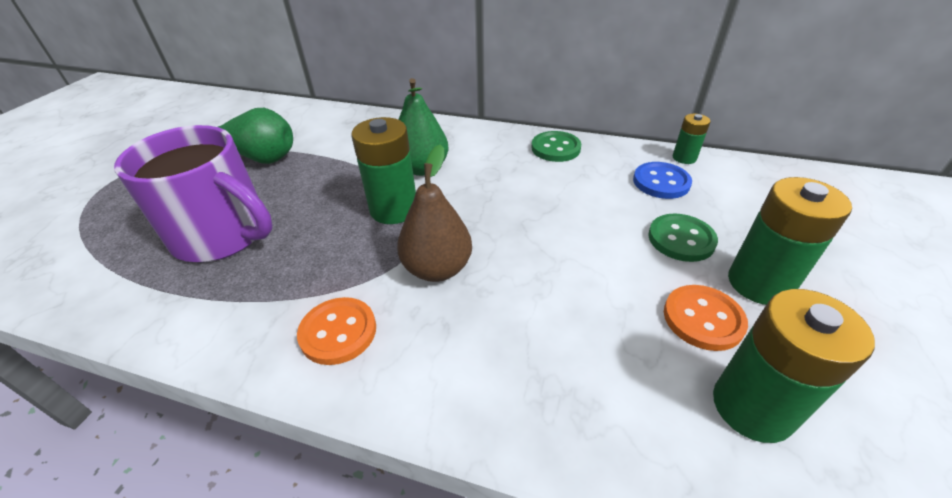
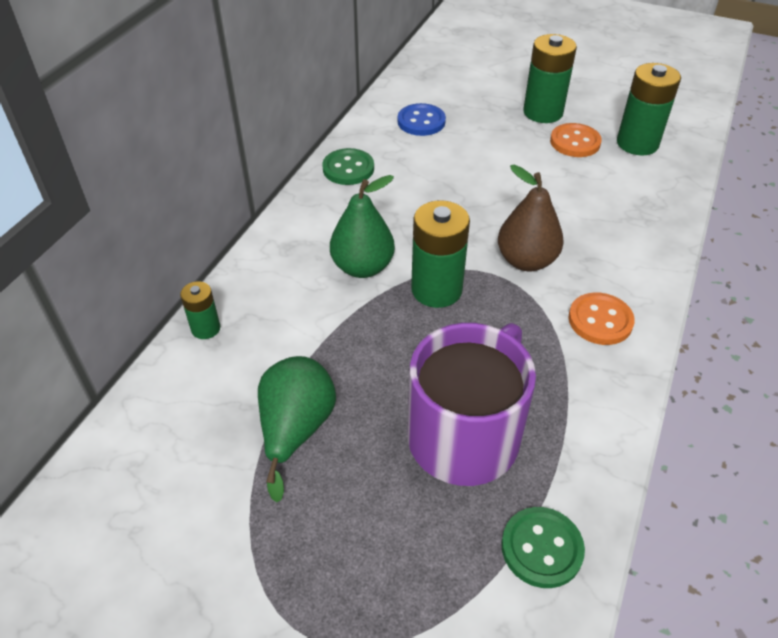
camera: 85 degrees left, 5 degrees up
green button [648,213,718,262] -> green button moved to [501,507,585,588]
green battery [673,114,710,164] -> green battery moved to [180,281,220,339]

